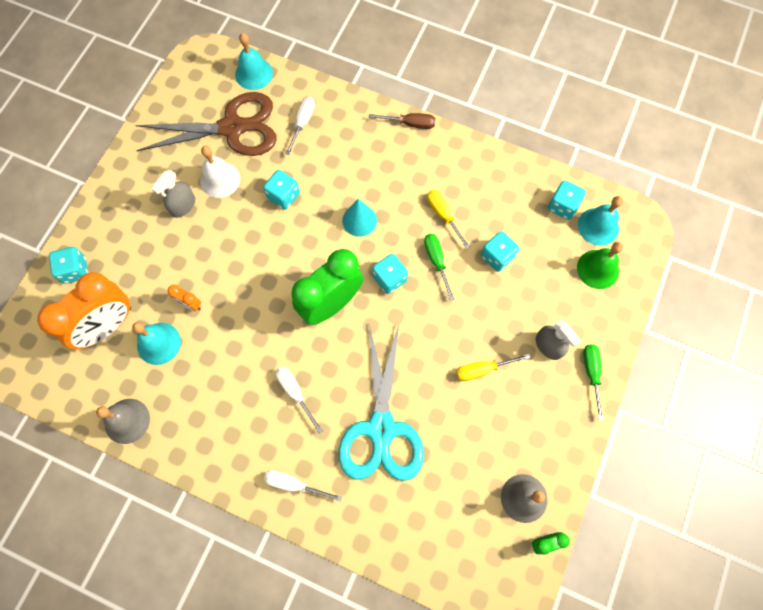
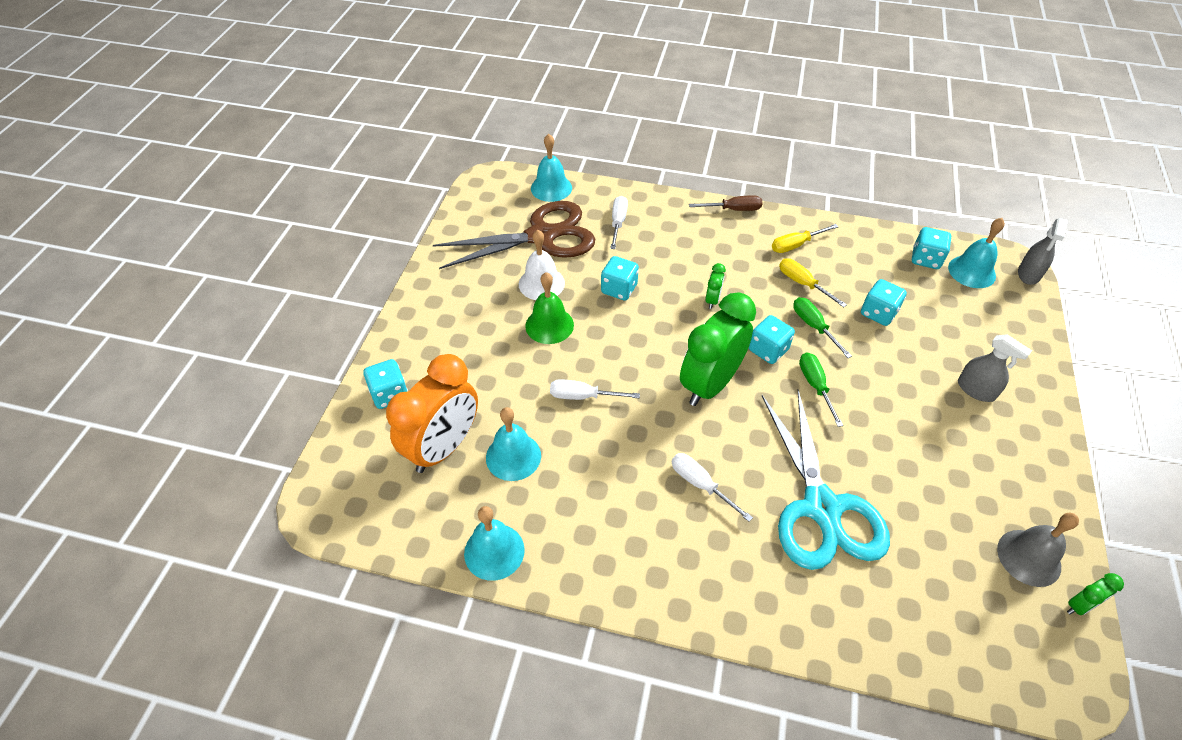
camera: 10 degrees left, 20 degrees down
grey bell [96,399,150,444] -> turquoise bell [464,506,525,581]
grey spray bottle [151,170,195,218] -> grey spray bottle moved to [1018,218,1068,285]
orange clock [167,285,201,311] -> none
white screwdriver [264,470,342,502] -> white screwdriver moved to [550,379,640,400]
turquoise cone [342,199,377,237] -> green clock [705,263,726,309]
yellow screwdriver [456,354,530,381] -> yellow screwdriver moved to [772,224,839,253]
green bell [577,242,623,289] -> green bell moved to [525,272,574,344]
green screwdriver [583,344,604,421] -> green screwdriver moved to [799,352,843,427]

